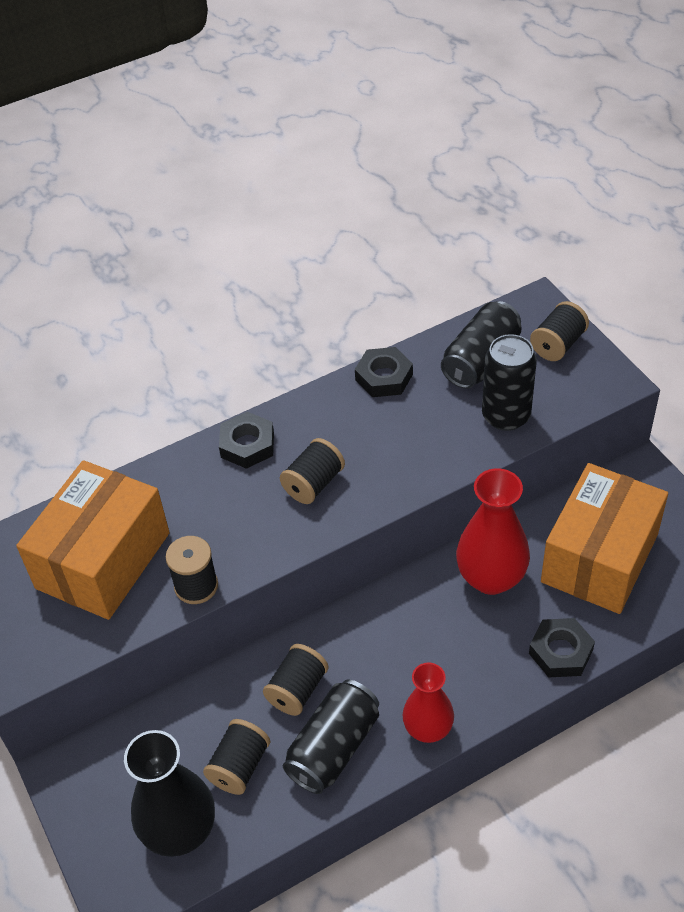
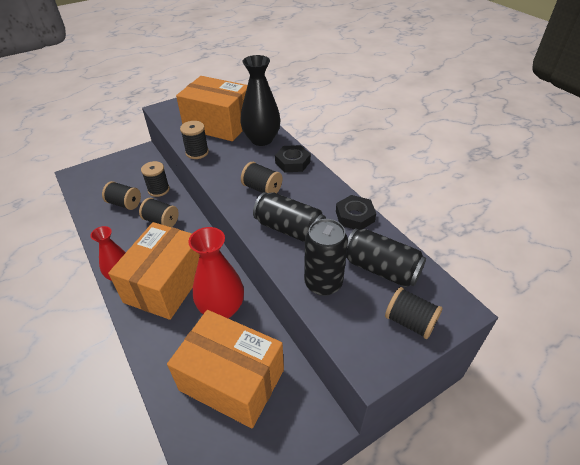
camera: 85 degrees right, 5 degrees down
black vase [124,730,215,857] -> black vase moved to [240,55,281,146]
black can [283,680,379,794] -> black can moved to [253,192,326,242]
black nut [529,618,595,678] -> none
none -> orange box [108,222,200,320]
none -> black spool [141,161,170,197]

